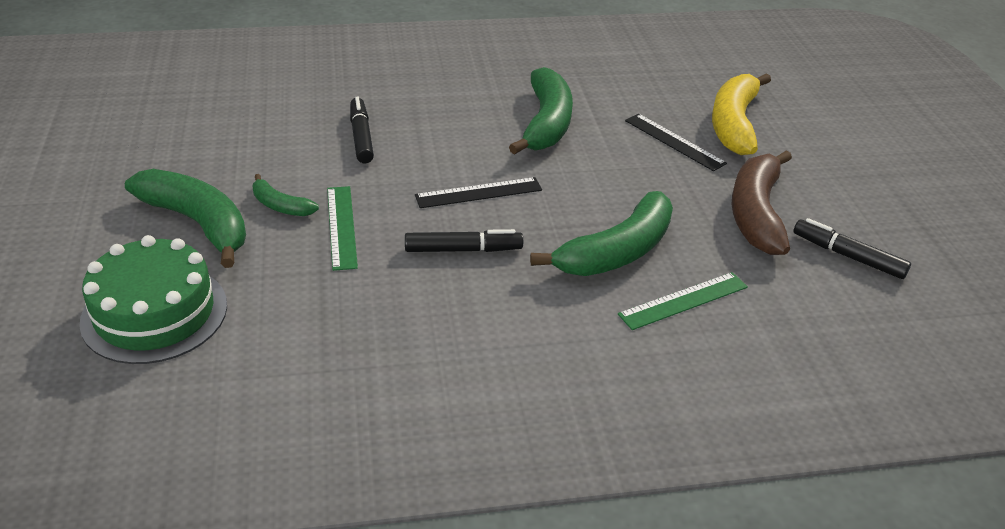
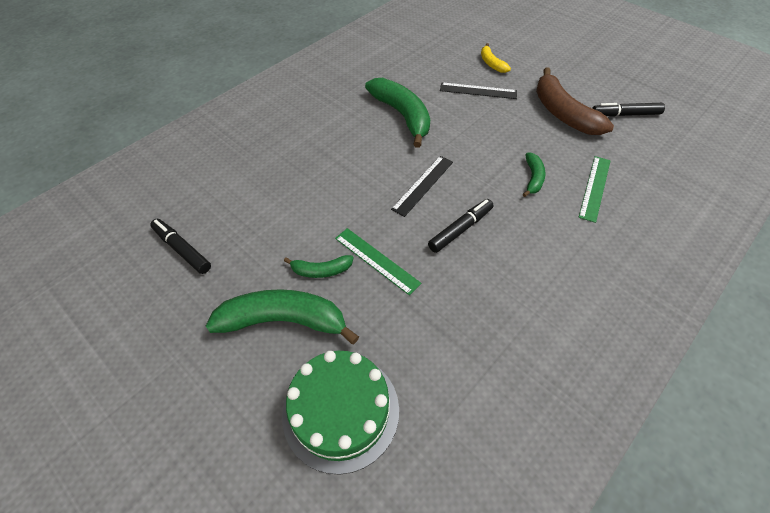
camera: 35 degrees left, 15 degrees up
black marker [350,97,374,164] -> black marker moved to [150,219,211,274]
green banana [530,191,673,276] -> green banana [523,153,545,197], size x0.51
yellow banana [712,73,771,155] -> yellow banana [481,43,511,73], size x0.51

